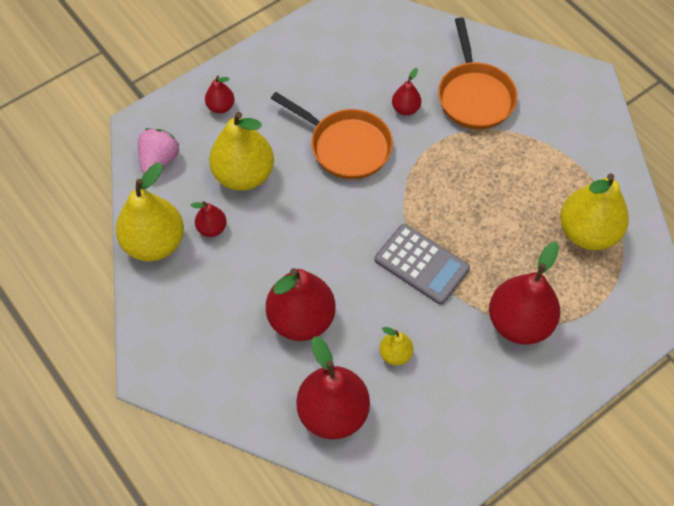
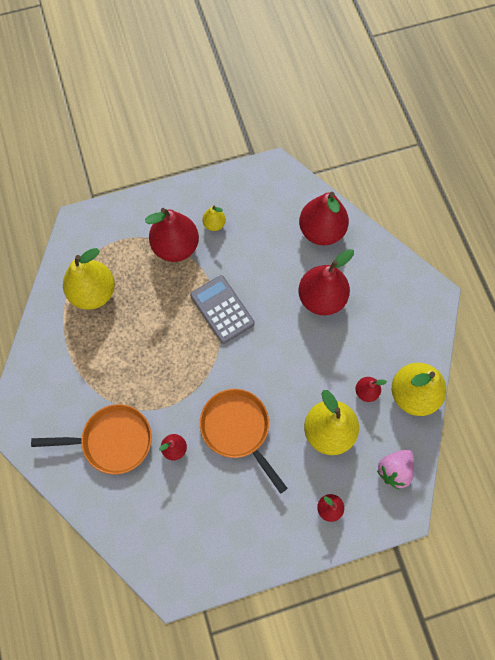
camera: 160 degrees left, 10 degrees up
yellow pear [379,327,413,365] -> yellow pear moved to [202,206,226,231]
orange pan [438,17,518,129] -> orange pan turned 75 degrees clockwise [31,404,152,474]

